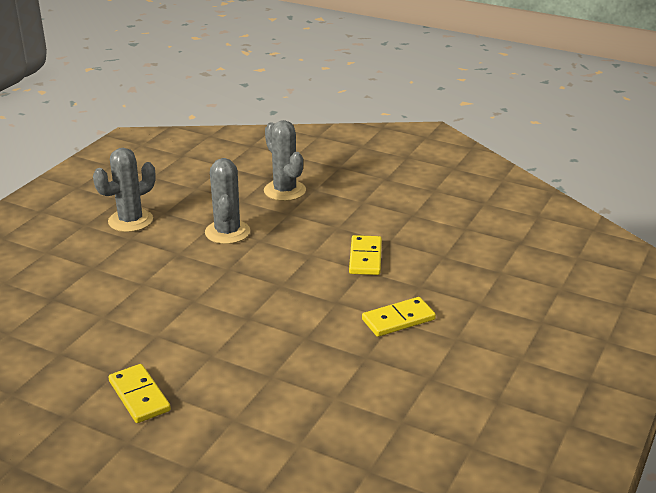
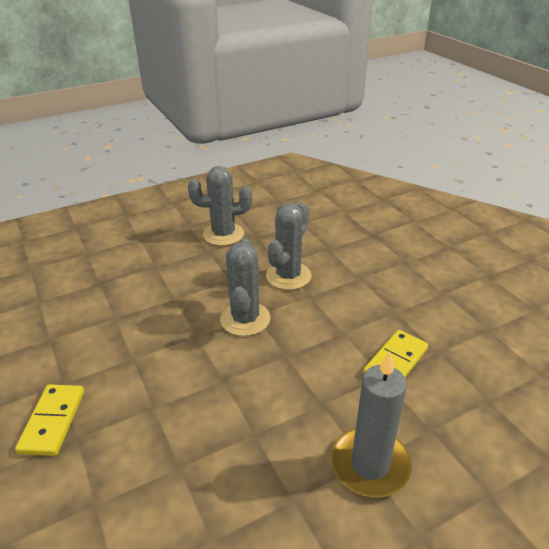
camera: 35 degrees right, 5 degrees up
grey cactus [264,120,306,201] -> grey cactus moved to [220,238,271,336]
yellow domino [362,297,436,337] -> grey candle [331,351,412,498]

